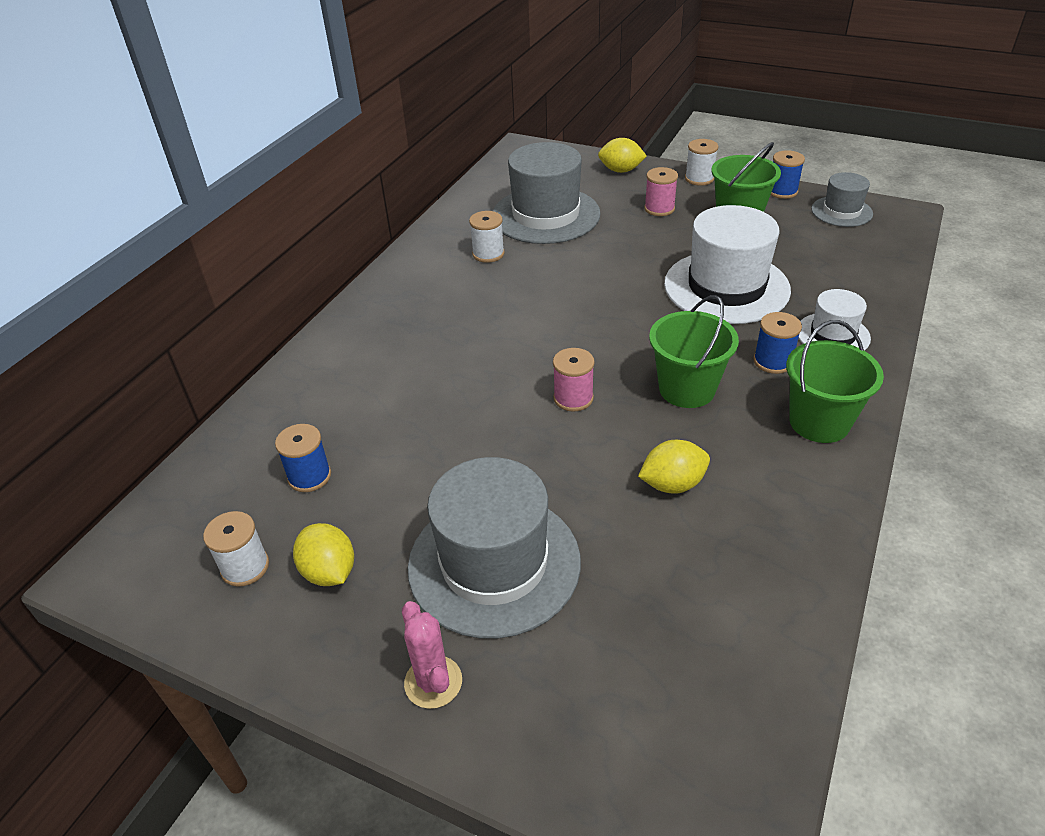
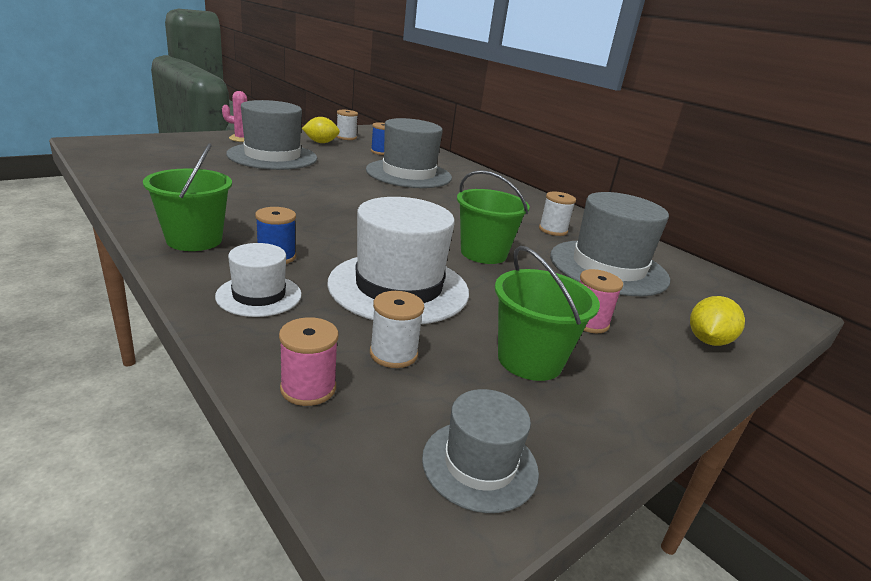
camera: 110 degrees right, 15 degrees down
pink spool [553,348,595,412] -> pink spool moved to [279,317,338,406]
yellow lemon [638,440,710,494] -> none
green bucket [649,295,739,408] -> green bucket moved to [457,170,530,264]
white spool [685,139,718,186] -> white spool moved to [370,291,424,368]
blue spool [771,150,805,199] -> none
none -> grey hat [366,118,452,188]

